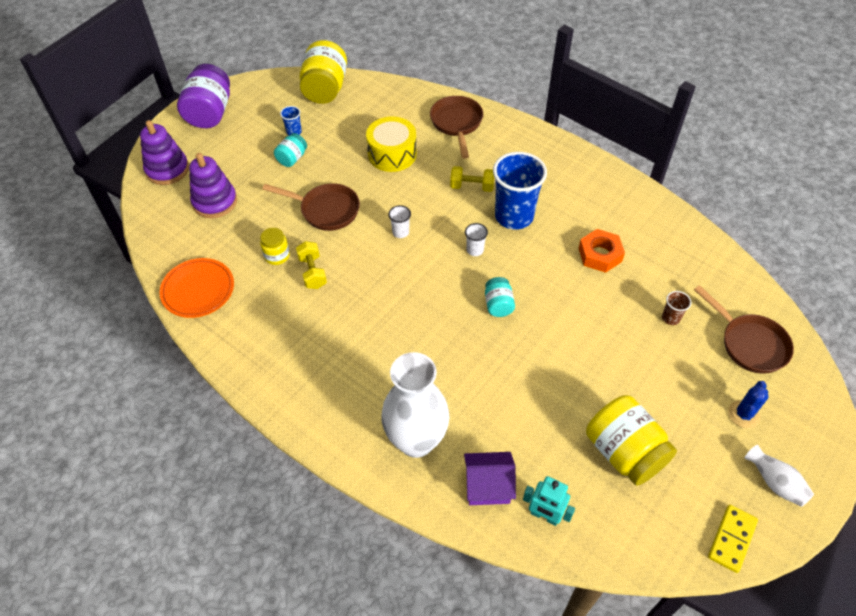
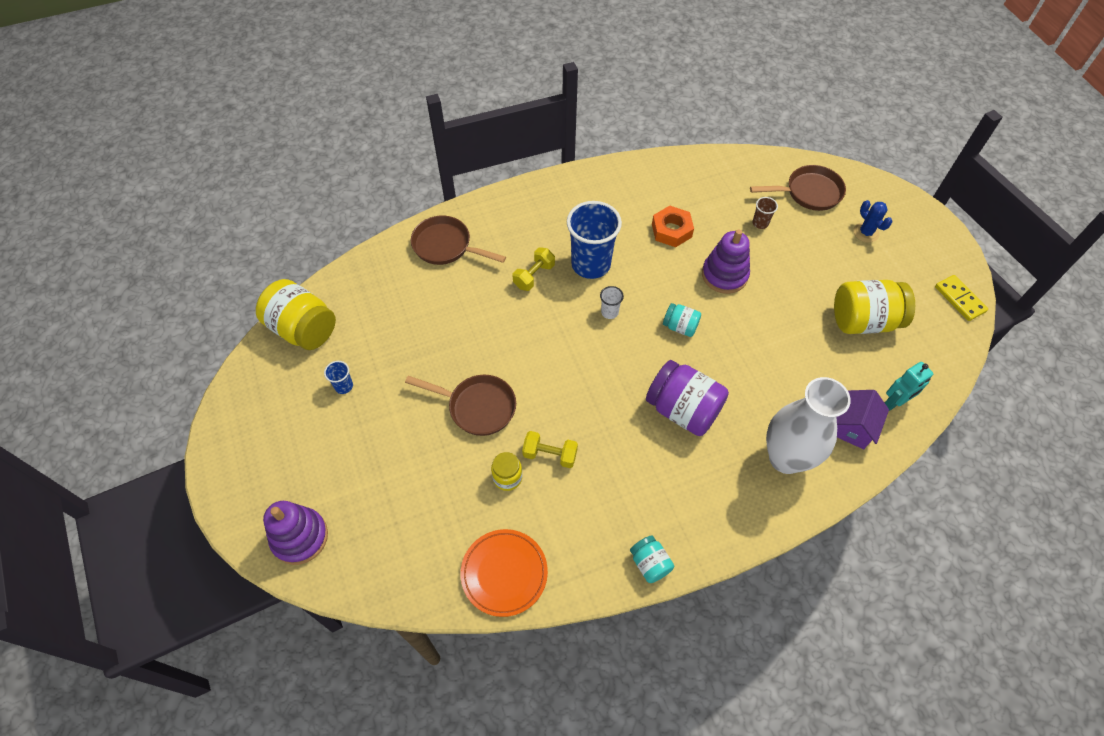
camera: 60 degrees left, 5 degrees up
purple jar [177,64,230,128] -> purple jar moved to [646,360,729,436]
purple stacking toy [189,153,237,218] -> purple stacking toy moved to [702,229,750,294]
brown pan [263,183,360,231] -> brown pan turned 60 degrees clockwise [405,375,516,436]
turquoise jar [274,133,307,167] -> turquoise jar moved to [630,535,674,583]
yellow drum [366,117,417,172] -> none
white cup [388,205,411,238] -> none
white vase [745,445,814,507] -> none

